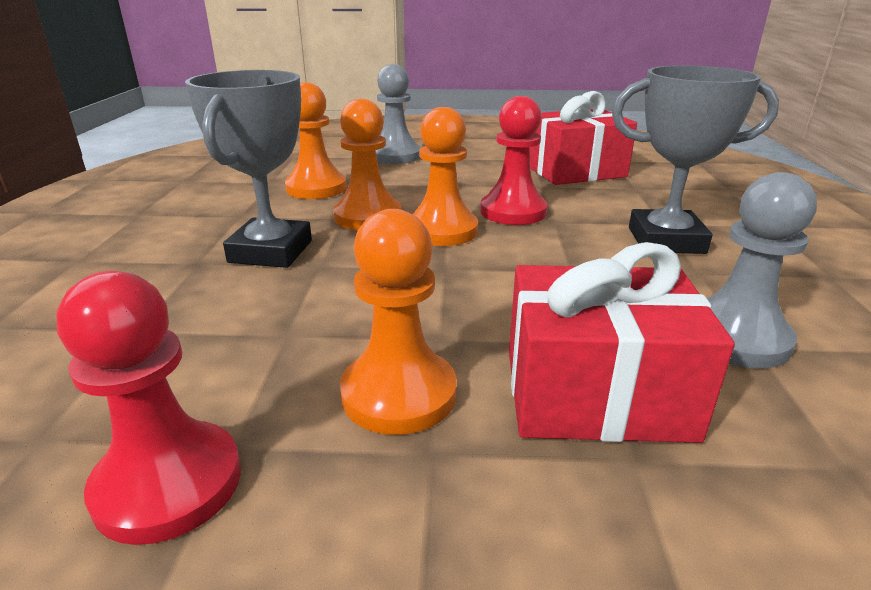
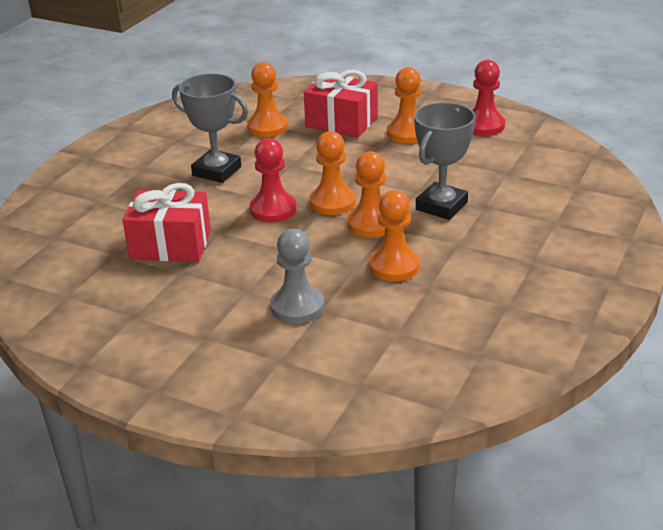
camera: 155 degrees left, 5 degrees up
grey pawn [707,172,817,368] -> orange pawn [247,62,288,137]

